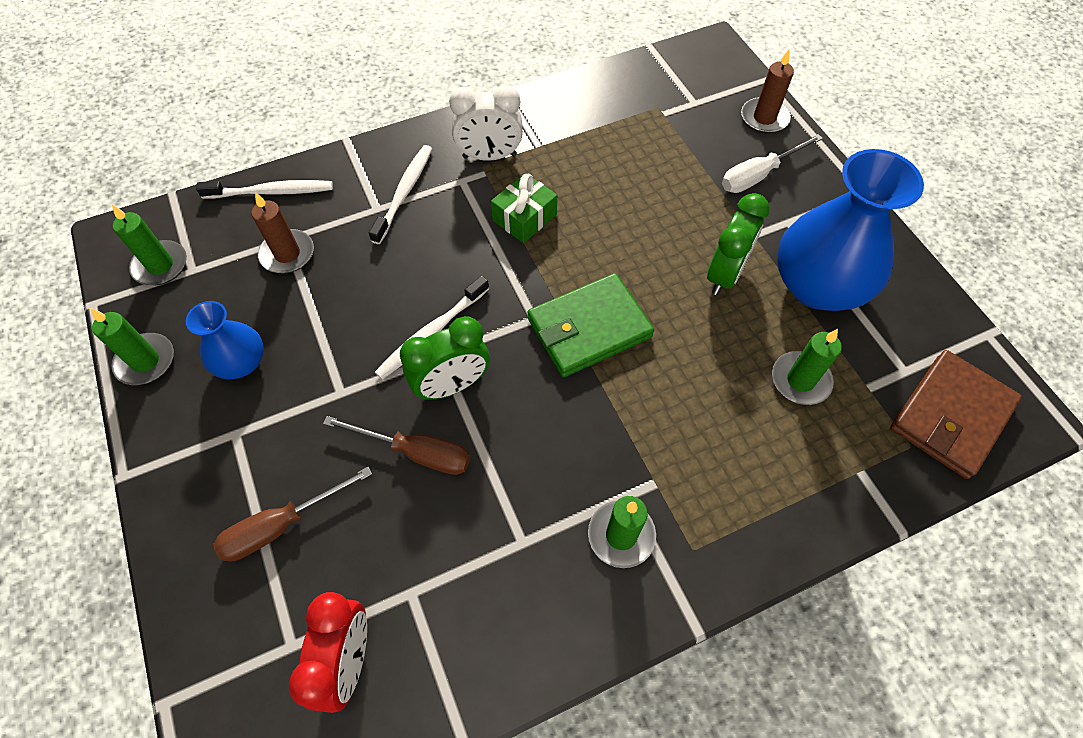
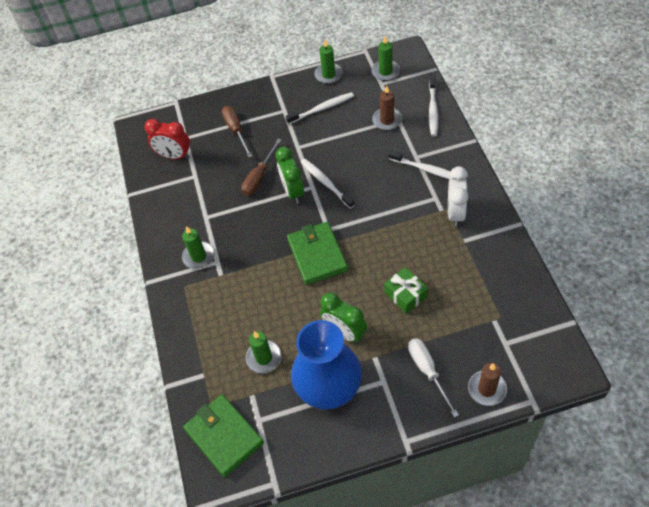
camera: 105 degrees right, 5 degrees down
blue vase [186,301,264,379] -> white toothbrush [285,92,354,124]
green gift [491,173,557,243] -> green gift moved to [384,267,428,314]
brown wallet [890,350,1022,479] -> green wallet [183,394,264,477]

